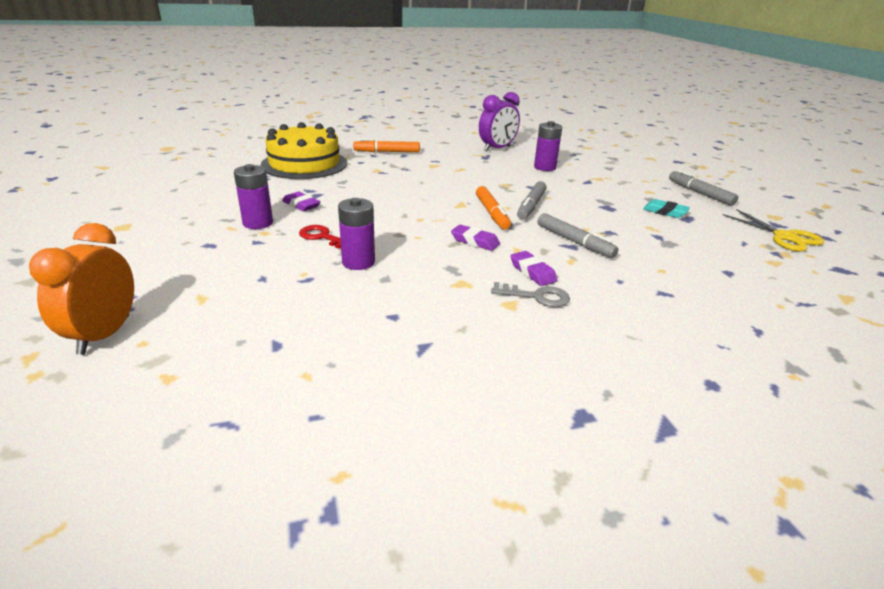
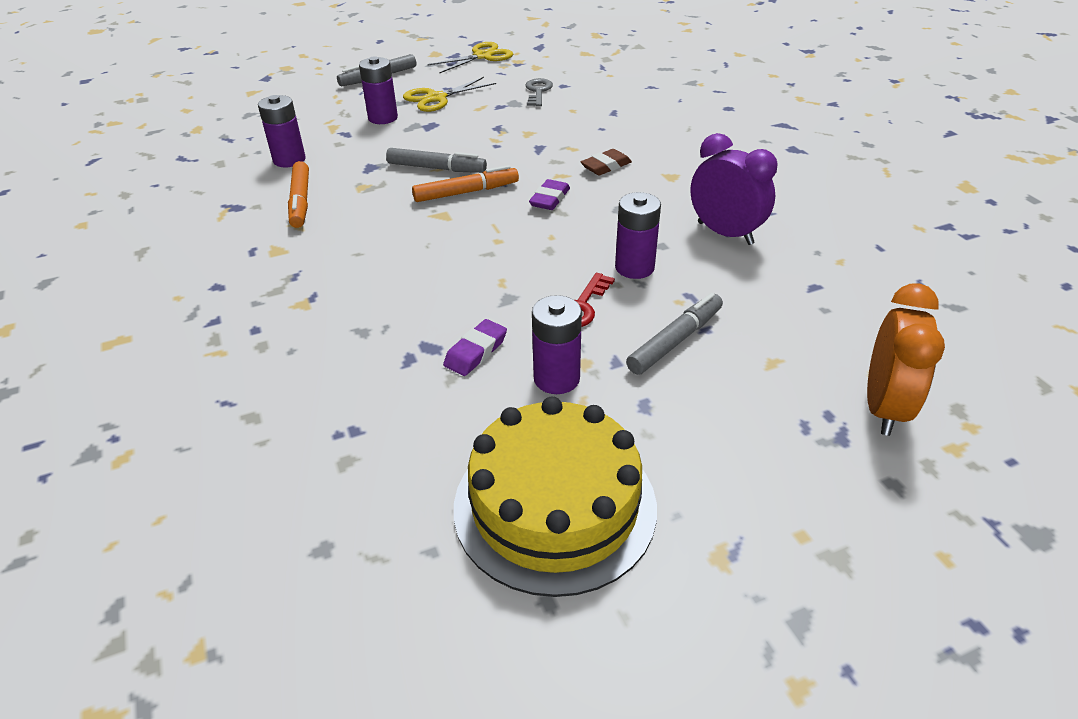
camera: 95 degrees left, 10 degrees up
orange clock [29,223,134,355] -> orange clock turned 75 degrees counterclockwise [867,283,945,436]
yellow cake [260,122,347,179] -> yellow cake moved to [454,397,657,597]
orange marker [353,139,420,152] -> orange marker moved to [288,161,309,228]
purple clock [479,92,520,152] -> purple clock moved to [690,133,778,245]
grey key [491,282,570,307] -> grey key moved to [525,78,553,106]
purple eraser [510,251,557,286] -> brown eraser [581,149,632,175]
grey marker [538,213,618,258] -> grey marker moved to [626,293,723,375]
turquoise eraser [643,199,690,218] -> yellow scissors [403,77,496,112]
none -> purple battery [359,56,398,124]

